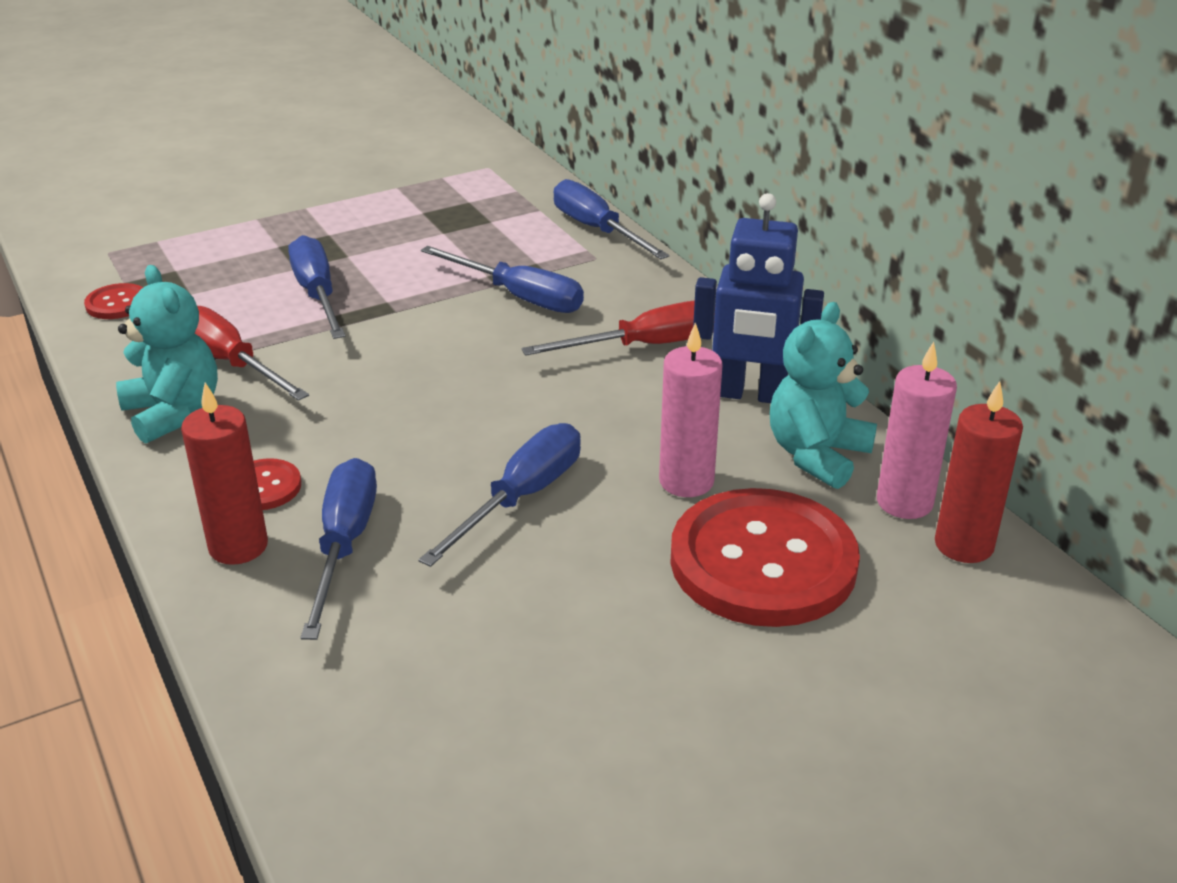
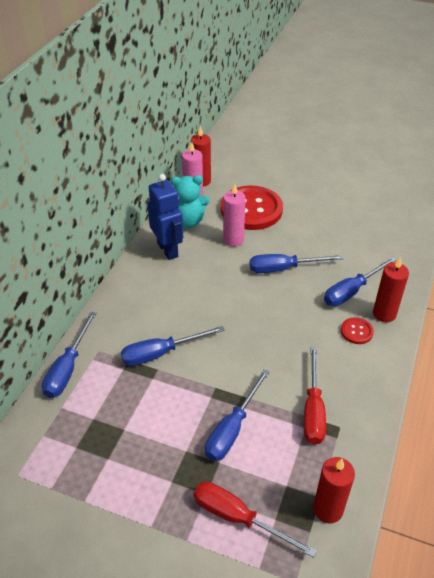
camera: 130 degrees left, 10 degrees up
red button [84,283,143,319] -> red candle [313,457,355,523]
turquoise teddy bear [116,265,218,444] -> none
blue screwdriver [421,246,584,313] -> blue screwdriver turned 105 degrees counterclockwise [121,326,225,366]
red screwdriver [521,300,715,356] -> red screwdriver moved to [194,481,317,557]

